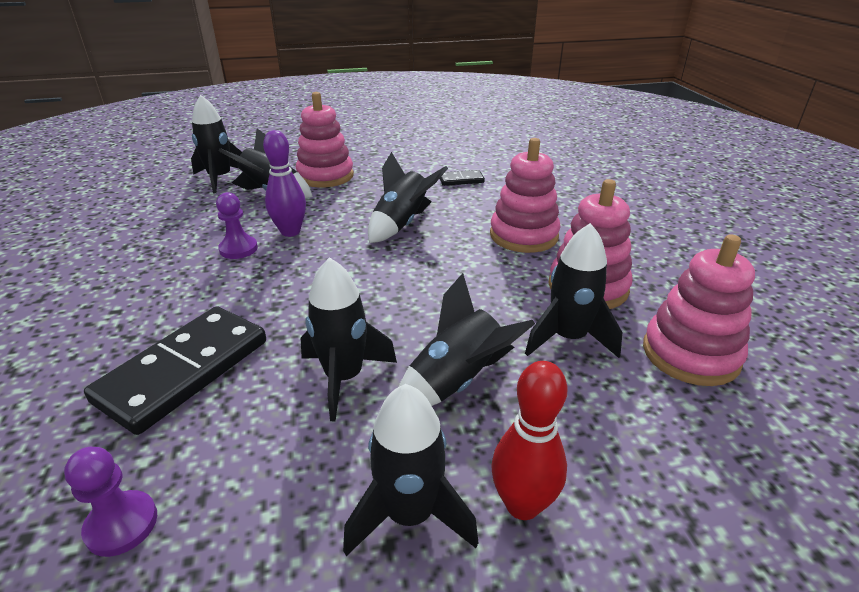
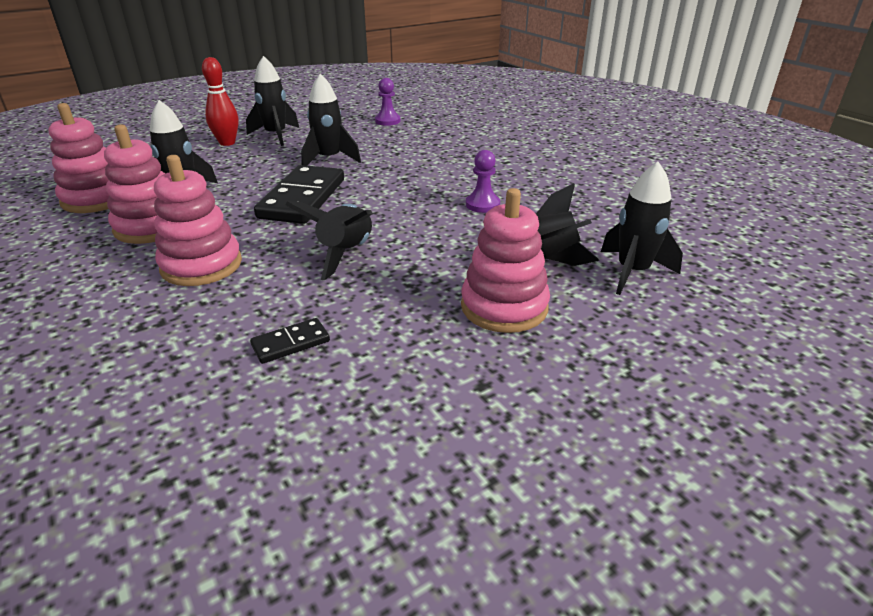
camera: 160 degrees right, 0 degrees up
black domino [84,306,266,435] -> black domino moved to [254,165,344,224]
purple bowling pin [263,130,306,237] -> none
black rocket [398,273,535,406] -> none

